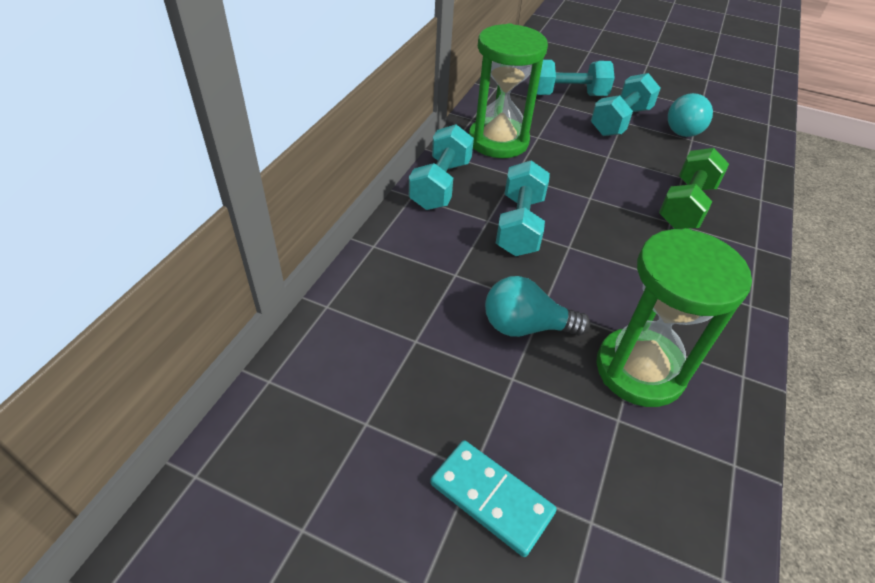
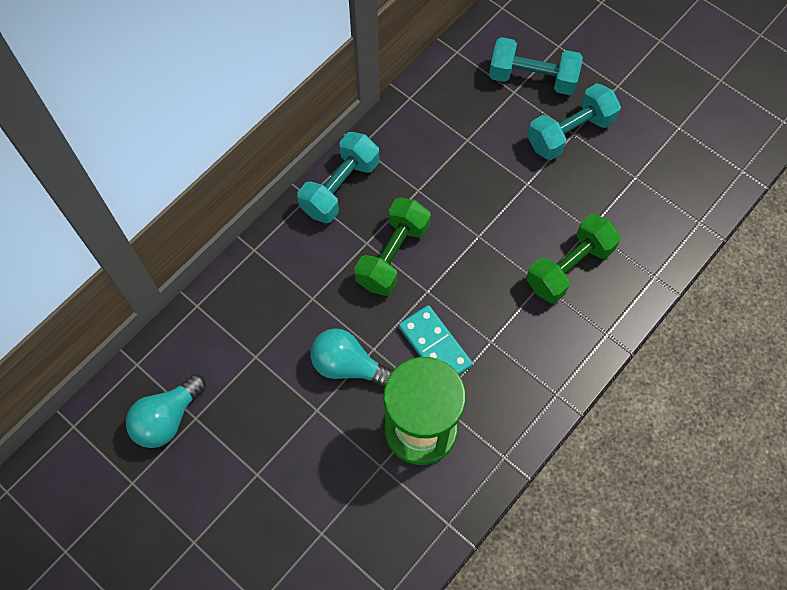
camera: 20 degrees right, 20 degrees up
turquoise domino [430,440,557,557] -> turquoise domino moved to [399,305,473,375]
green hourglass [469,23,548,158] -> none
turquoise dumbbell [496,160,550,256] -> green dumbbell [354,198,431,296]
turquoise light bulb [668,93,713,137] -> turquoise light bulb moved to [126,374,206,448]

